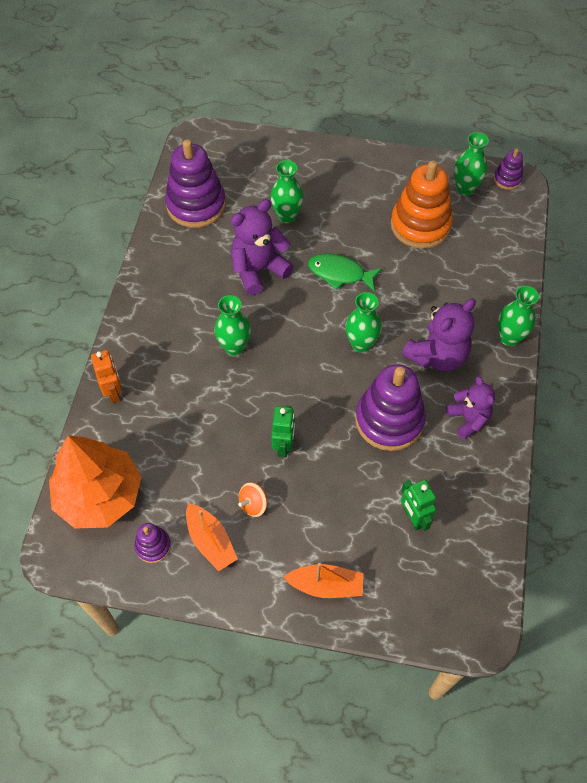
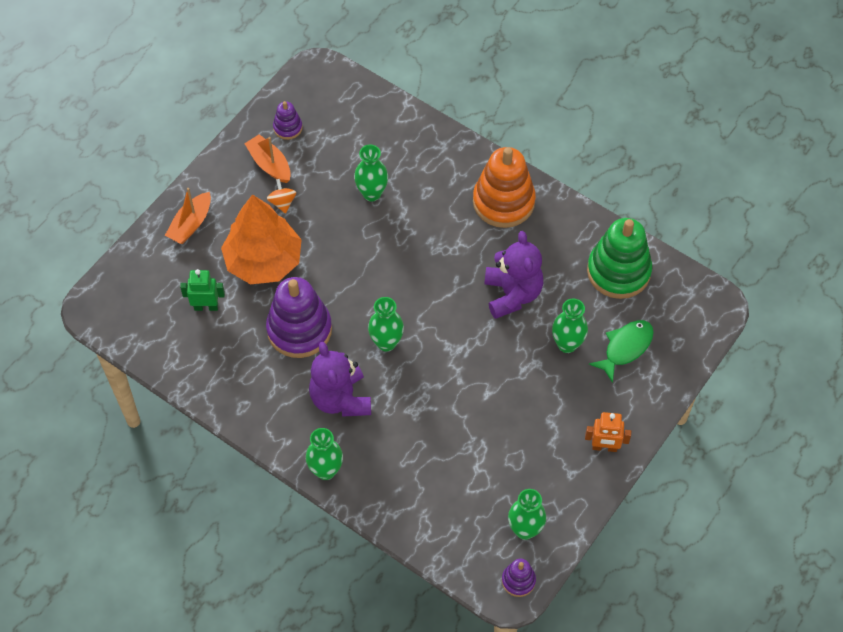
camera: 115 degrees right, 0 degrees up
orange tree [49,435,141,529] -> orange tree moved to [221,194,302,284]
orange robot [91,350,122,403] -> orange robot moved to [585,412,631,452]
purple stacking toy [165,139,226,228] -> green stacking toy [587,218,652,299]
orange boat [186,504,238,571] -> orange boat turned 60 degrees clockwise [244,134,291,183]
green vase [214,295,251,356] -> green vase moved to [354,145,388,201]
green robot [271,405,295,457] -> none
green fish [308,254,382,292] -> green fish moved to [589,320,654,383]
orange stacking toy [391,160,453,249] -> orange stacking toy moved to [473,147,536,228]
purple teddy bear [446,376,495,439] -> none

